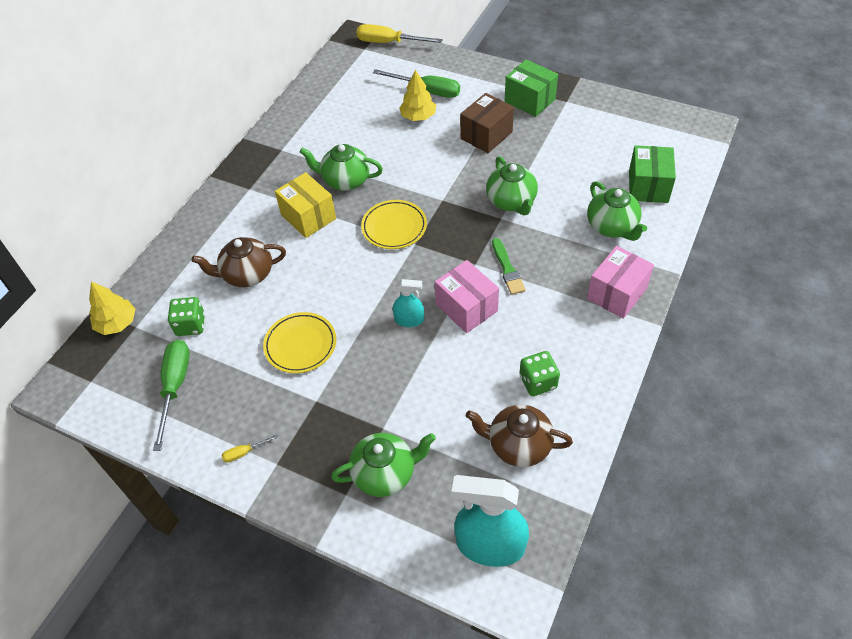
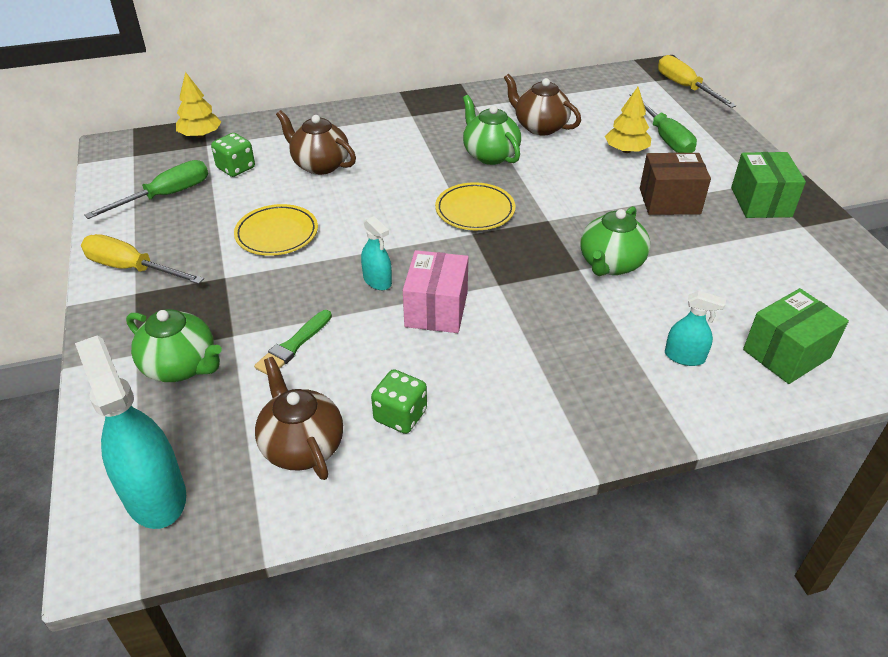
camera: 45 degrees right, 10 degrees down
yellow screwdriver [221,434,279,463] -> yellow screwdriver [81,234,204,284], size x2.21
yellow box [275,172,336,238] -> none
green brush [492,238,526,295] -> green brush moved to [254,310,332,375]
green teapot [587,181,647,241] -> turquoise spray bottle [665,290,726,366]
pink box [587,246,654,319] -> none
none -> brown teapot [504,74,581,136]

